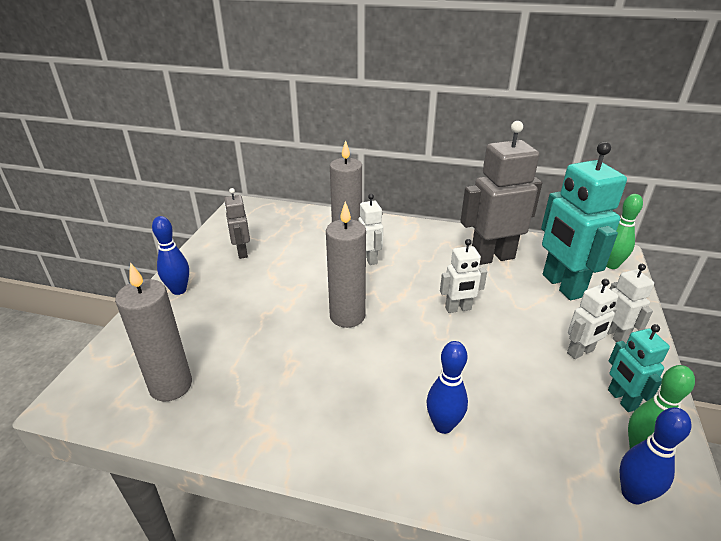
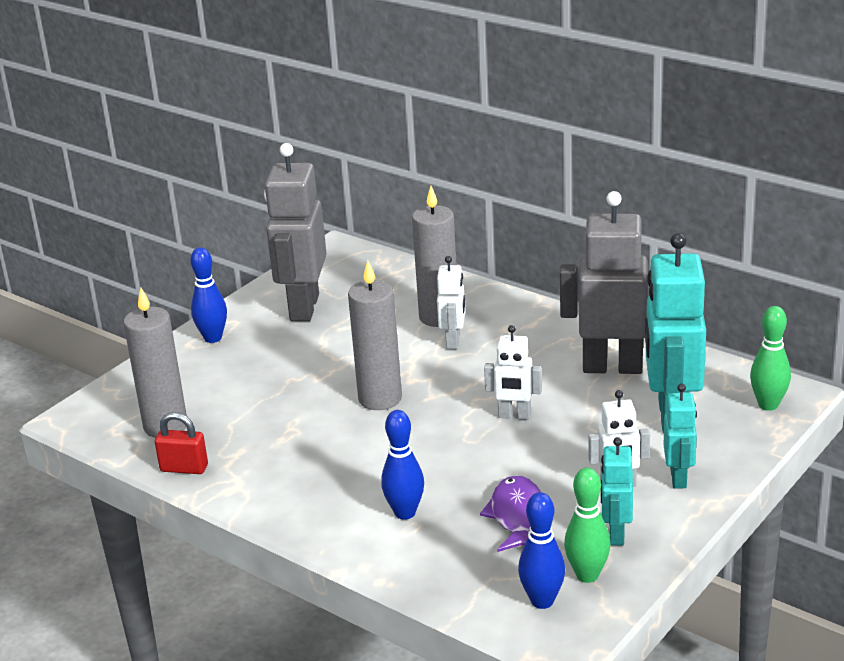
camera: 25 degrees right, 5 degrees down
grey robot [224,188,250,259] -> grey robot [264,143,327,321], size x1.93
white robot [607,264,654,343] -> turquoise robot [664,384,697,488]
none -> red padlock [155,412,208,474]
none -> purple fish [480,475,541,552]

